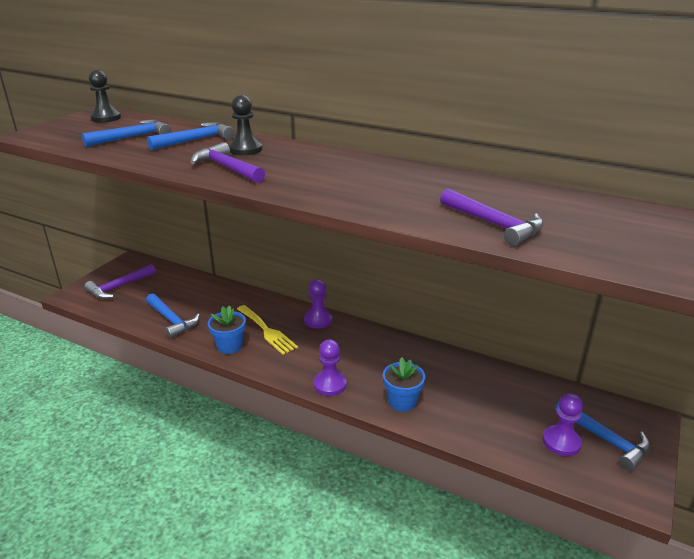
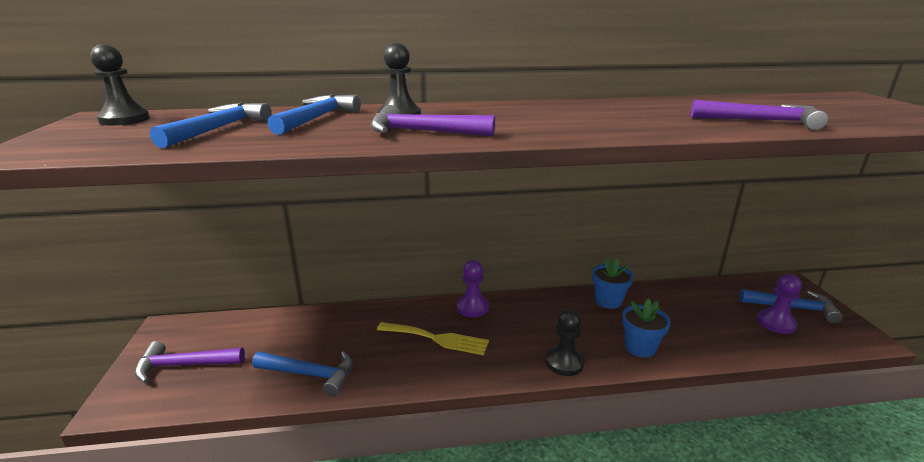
camera: 35 degrees left, 5 degrees down
purple hammer [84,264,156,299] -> purple hammer turned 75 degrees clockwise [135,341,245,383]
blue flower pot [208,305,246,354] -> blue flower pot moved to [592,257,634,309]
purple pawn [314,339,347,396] -> black pawn [546,309,585,376]

